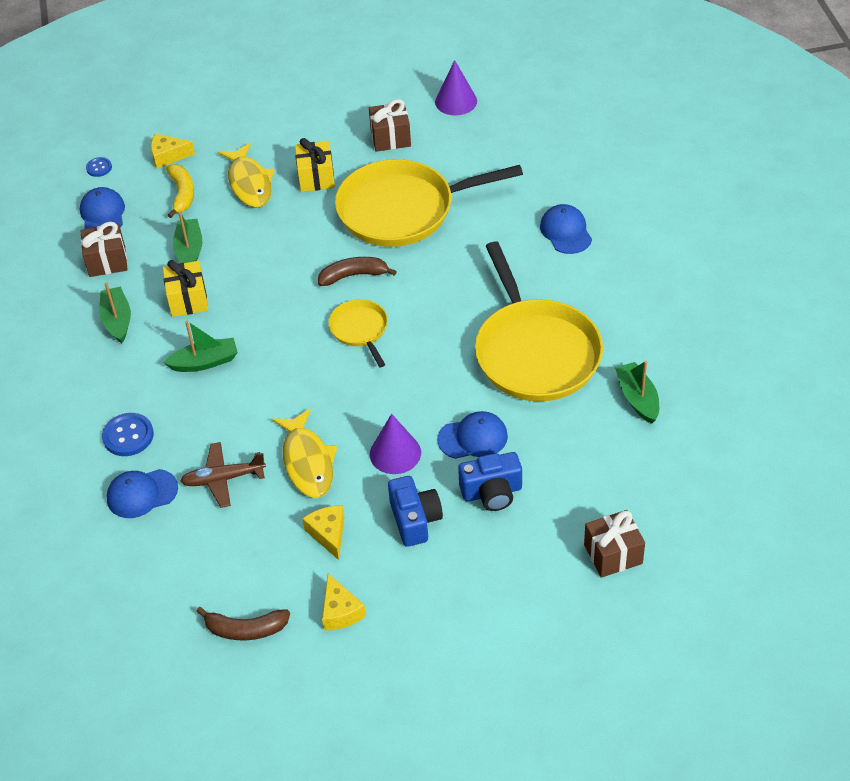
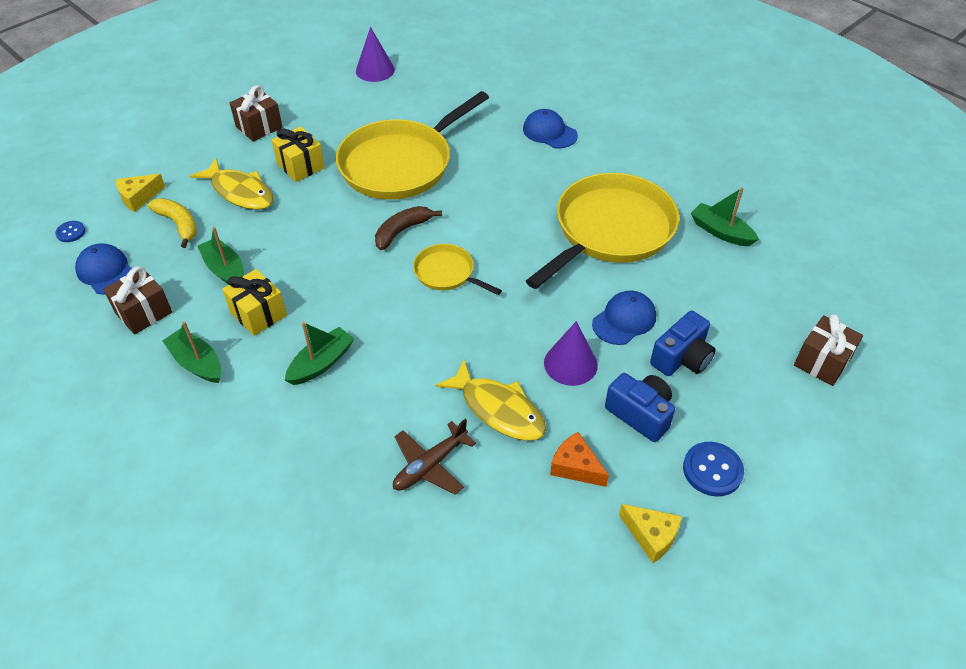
camera: 35 degrees left, 0 degrees up
blue button [102,413,154,456] -> blue button moved to [683,442,744,497]
blue cap [107,469,178,518] -> none
brown banana [196,607,290,640] -> none
yellow cheese [302,506,345,560] -> orange cheese [550,432,609,487]
brown gift [369,99,411,152] -> brown gift moved to [230,85,283,142]
yellow pan [475,242,603,402] -> yellow pan turned 90 degrees counterclockwise [526,173,679,289]

